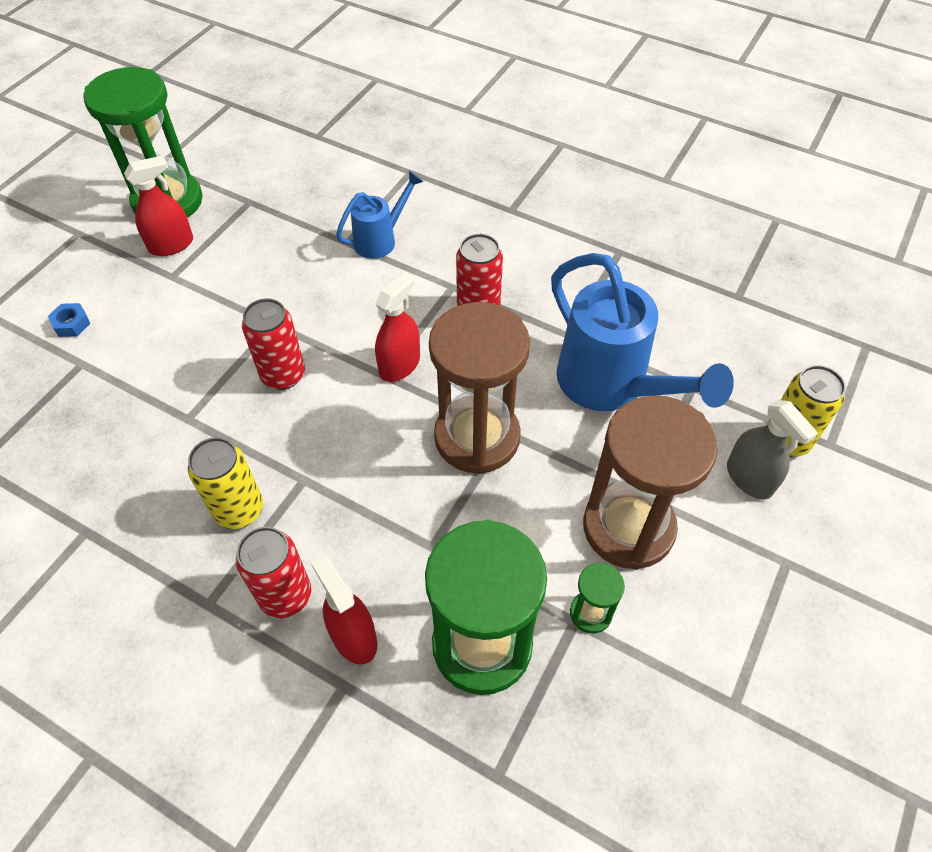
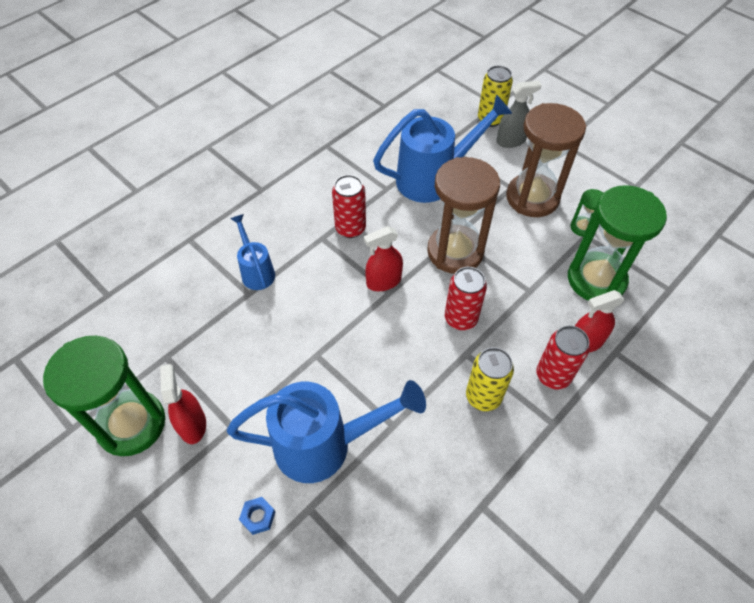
camera: 75 degrees left, 0 degrees up
red can [242,298,305,390] -> red can moved to [445,267,487,330]
red spray bottle [375,272,420,382] -> red spray bottle turned 75 degrees counterclockwise [364,226,403,291]
none -> blue watering can [227,380,426,483]

